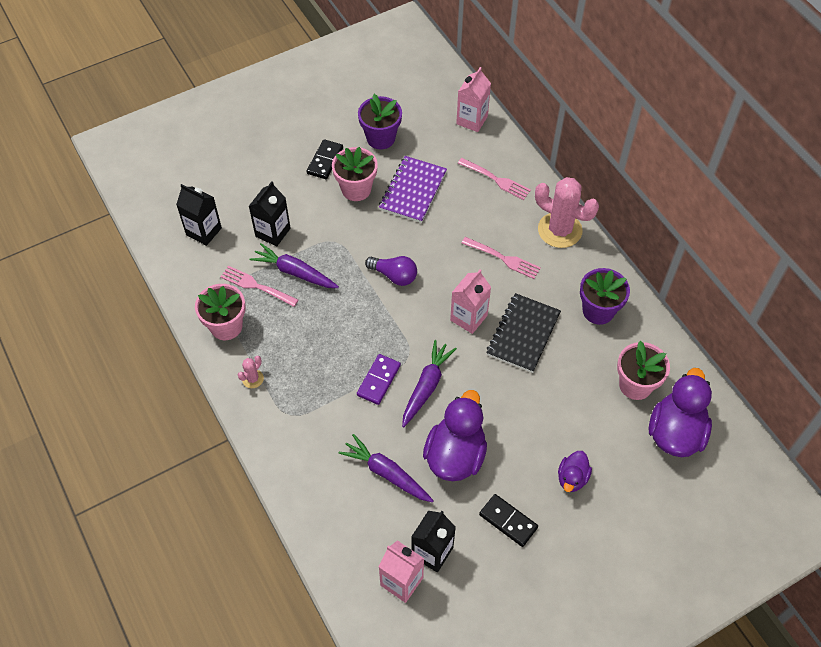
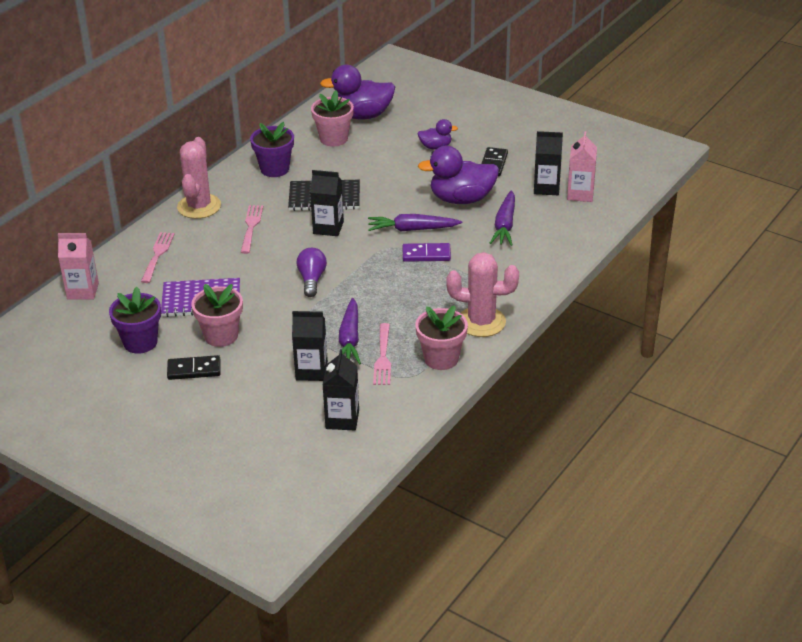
camera: 115 degrees left, 20 degrees down
pink cactus [238,356,264,388] -> pink cactus [446,252,519,337], size x2.24
pink carton [450,269,491,334] -> black carton [310,170,344,236]

